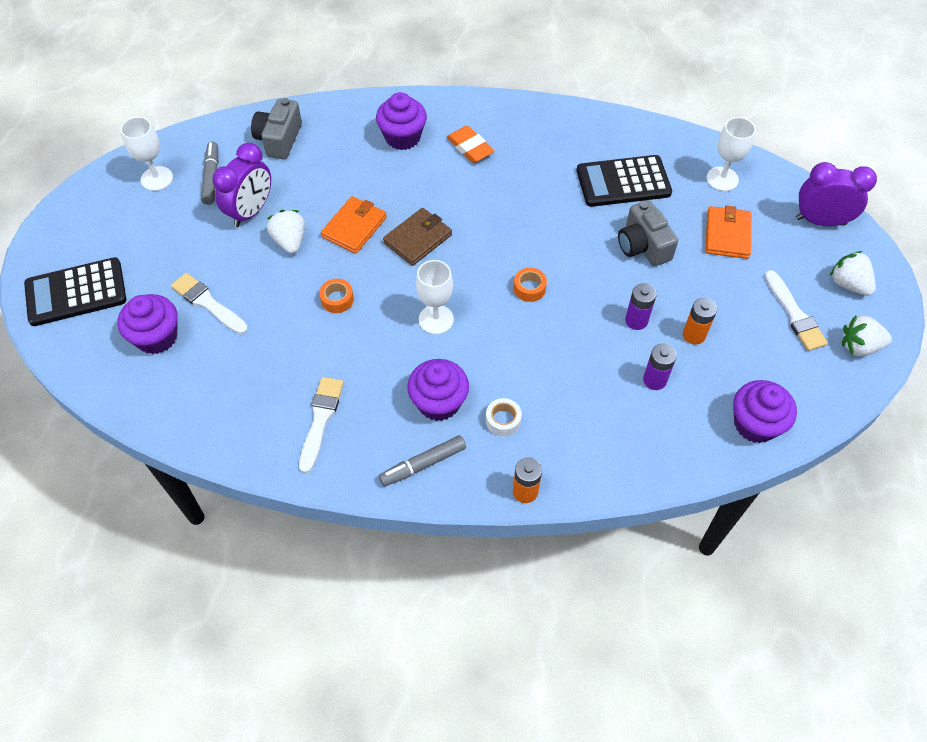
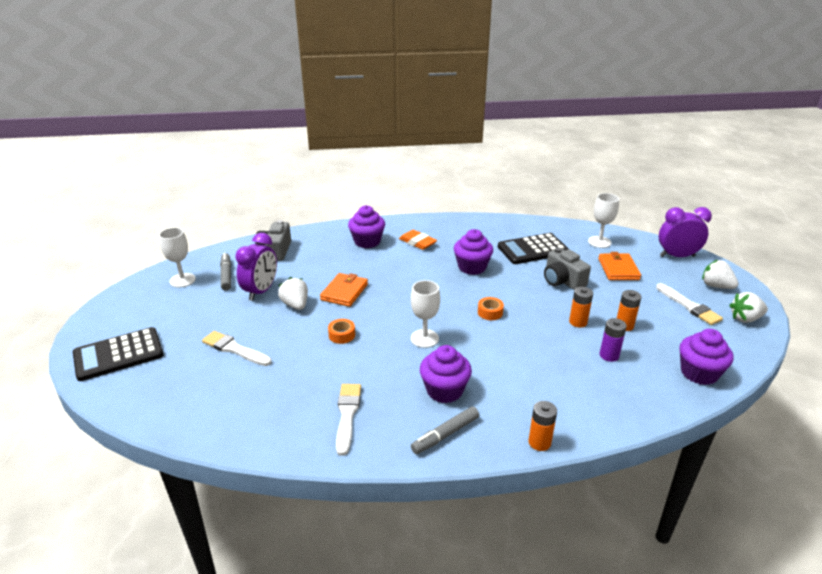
camera: 10 degrees left, 25 degrees down
purple cupcake [117,294,178,354] -> purple cupcake moved to [454,229,493,275]
brown wallet [383,208,452,266] -> none
white tape [486,398,522,436] -> none
purple battery [625,283,657,330] -> orange battery [569,287,593,328]

